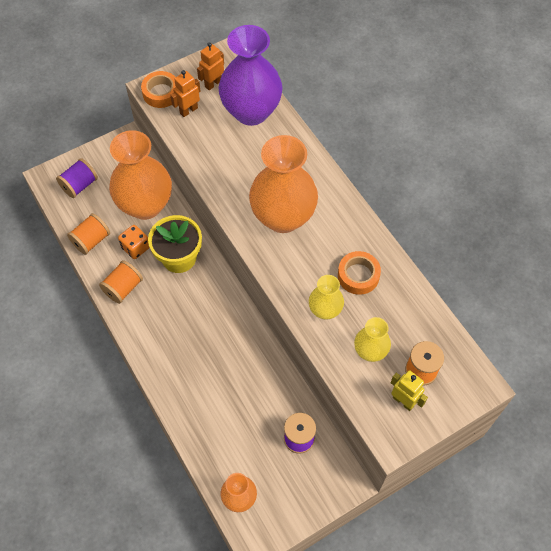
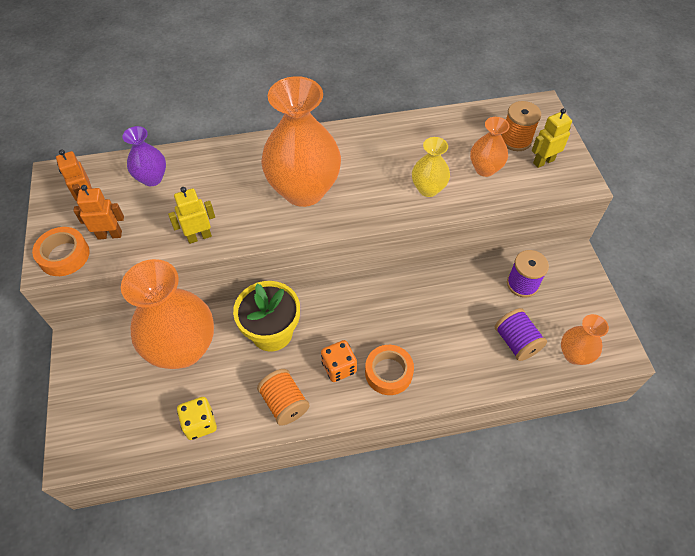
camera: 70 degrees left, 5 degrees down
purple spool [56,158,98,198] -> purple spool moved to [495,308,547,361]
orange spool [67,213,110,255] -> yellow dice [177,397,217,440]
orange dice [118,225,150,259] -> orange dice moved to [321,340,357,382]
orange robot [171,70,200,117] -> orange robot turned 105 degrees clockwise [73,185,124,240]
purple vase [218,25,283,126] -> purple vase [123,126,166,186], size x0.50
orange tape [338,251,381,295] -> orange tape moved to [365,345,414,395]
yellow vase [354,317,391,362] -> orange vase [470,117,510,177]
none -> yellow robot [168,187,215,244]

